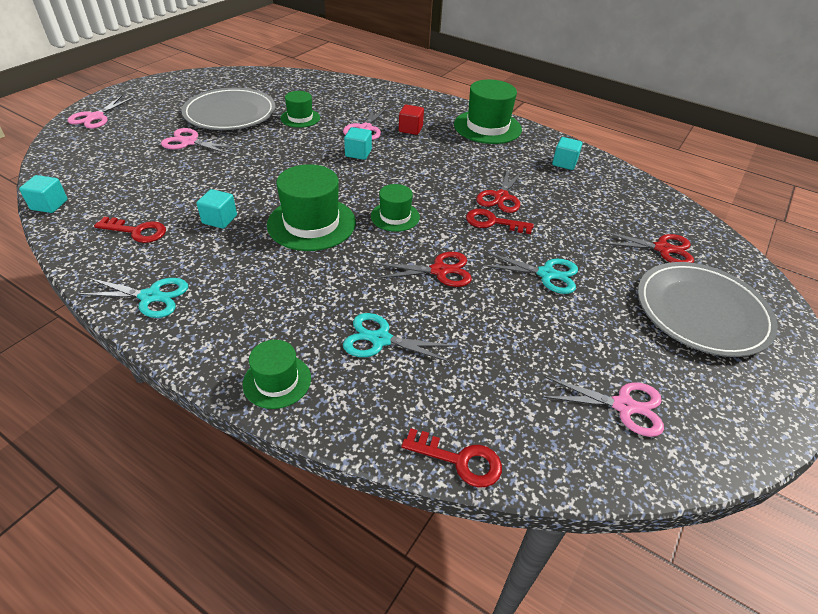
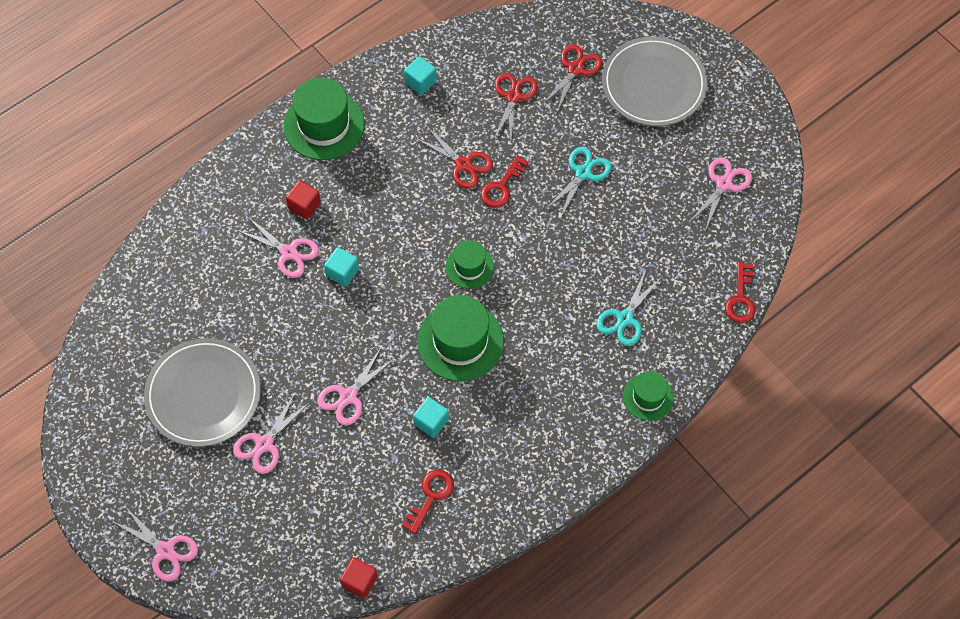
camera: 70 degrees left, 20 degrees up
turquoise cube [19,175,68,213] -> red cube [340,557,378,599]
turquoise scissors [76,278,188,318] -> none
green hat [280,91,320,128] -> none
red scissors [374,252,472,287] -> red scissors moved to [494,73,538,141]
red key [402,428,502,487] -> red key turned 150 degrees clockwise [725,262,756,323]
none -> pink scissors [317,348,395,425]

